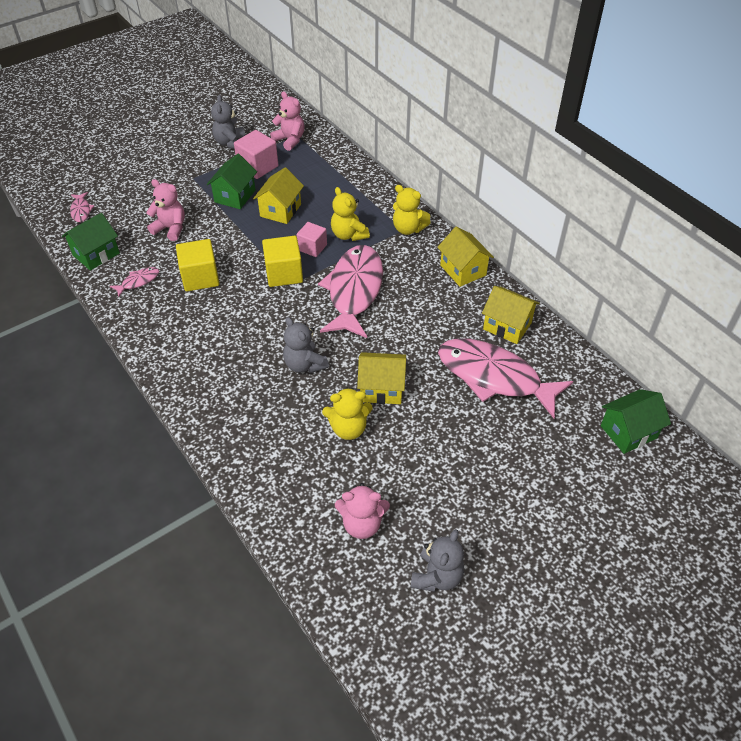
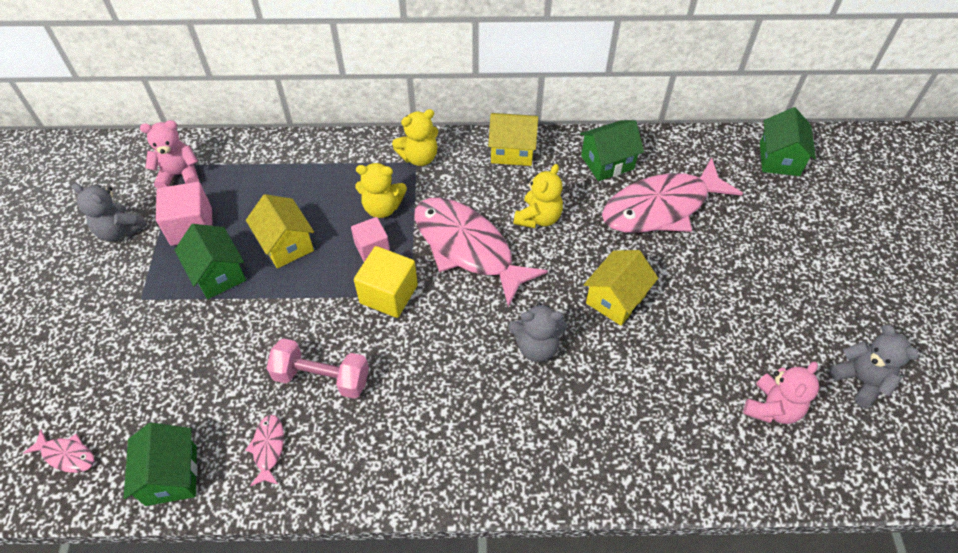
camera: 55 degrees left, 5 degrees up
pink teddy bear [146,179,185,241] -> none
yellow cube [176,239,219,291] -> pink dumbbell [267,338,369,399]
yellow teddy bear [322,387,373,440] -> yellow teddy bear moved to [514,164,563,228]
yellow house [482,286,540,344] -> green house [580,120,644,181]

